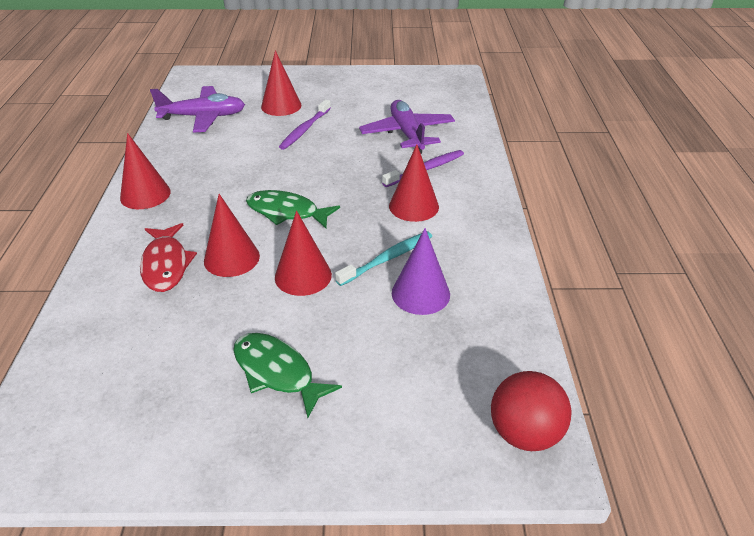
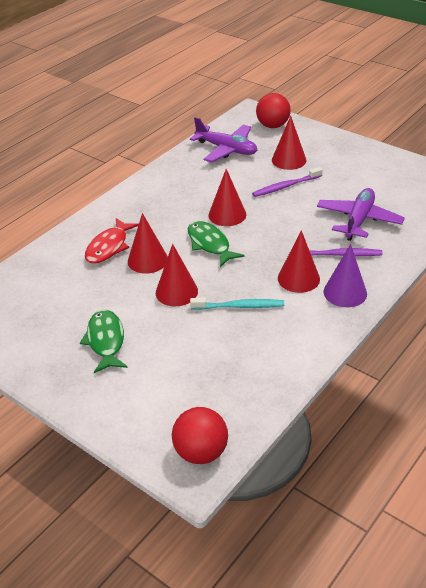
camera: 40 degrees right, 0 degrees up
red cone [120,133,171,209] -> red cone moved to [209,169,246,226]
purple cone [392,228,450,315] -> purple cone moved to [324,244,367,307]
none -> red ball [256,93,291,128]

